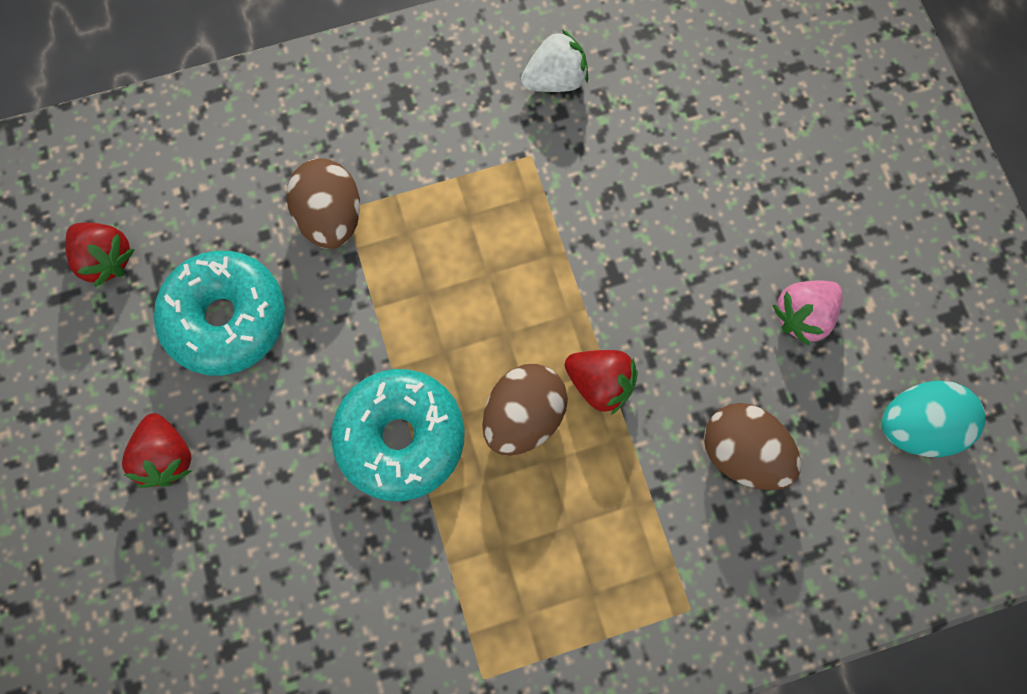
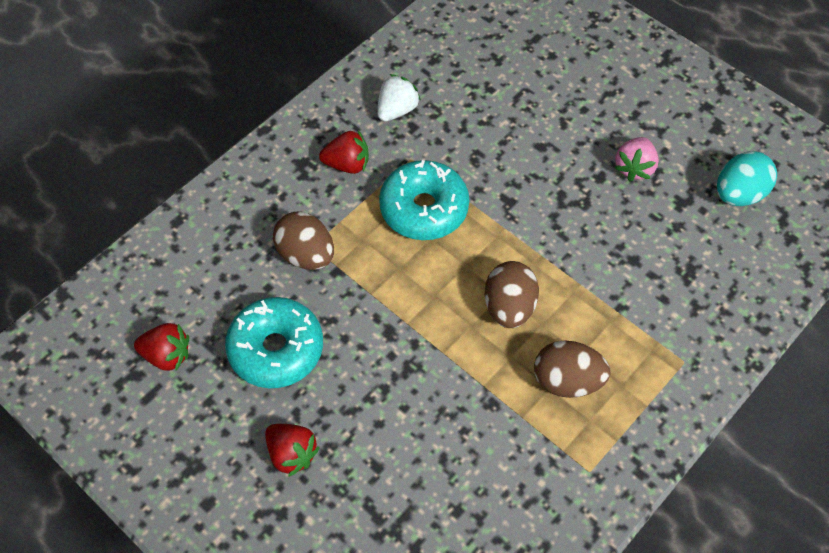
camera: 30 degrees left, 15 degrees down
turquoise donut [331,369,465,501] -> turquoise donut moved to [379,160,469,240]
red strawberry [565,350,638,415] -> red strawberry moved to [319,130,369,174]
brown egg [704,403,801,490] -> brown egg moved to [534,340,611,398]

